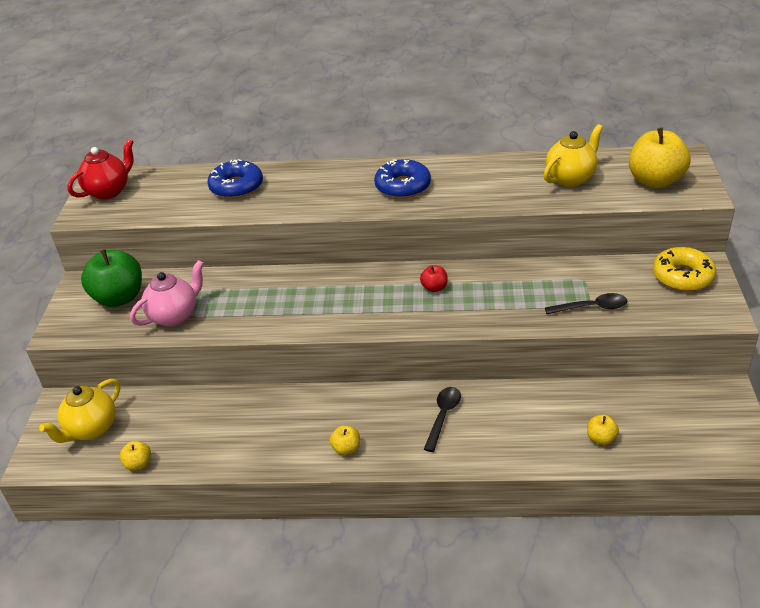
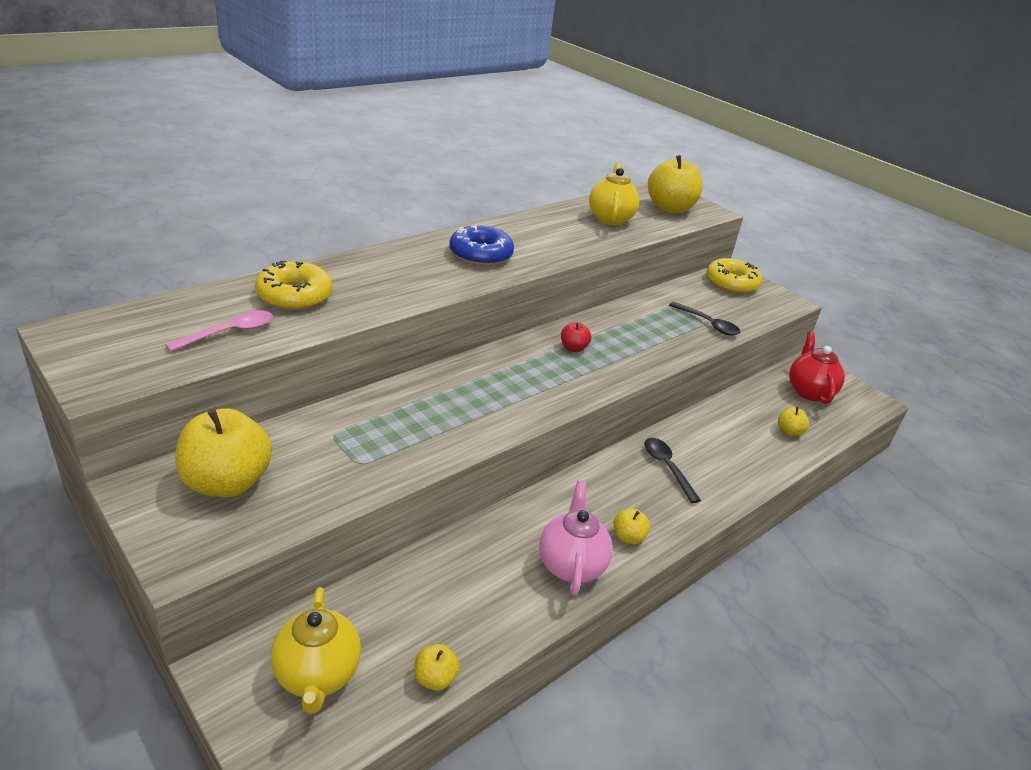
camera: 50 degrees left, 5 degrees down
red teapot [67,139,134,200] -> red teapot moved to [789,332,845,404]
green apple [81,249,142,307] -> yellow apple [175,408,272,497]
pink teapot [130,260,204,327] -> pink teapot moved to [539,481,613,596]
blue donut [207,159,263,199] -> yellow donut [255,261,332,310]
black spoon [545,293,627,314] -> black spoon turned 90 degrees clockwise [669,302,740,335]
none -> pink spoon [165,310,273,351]

